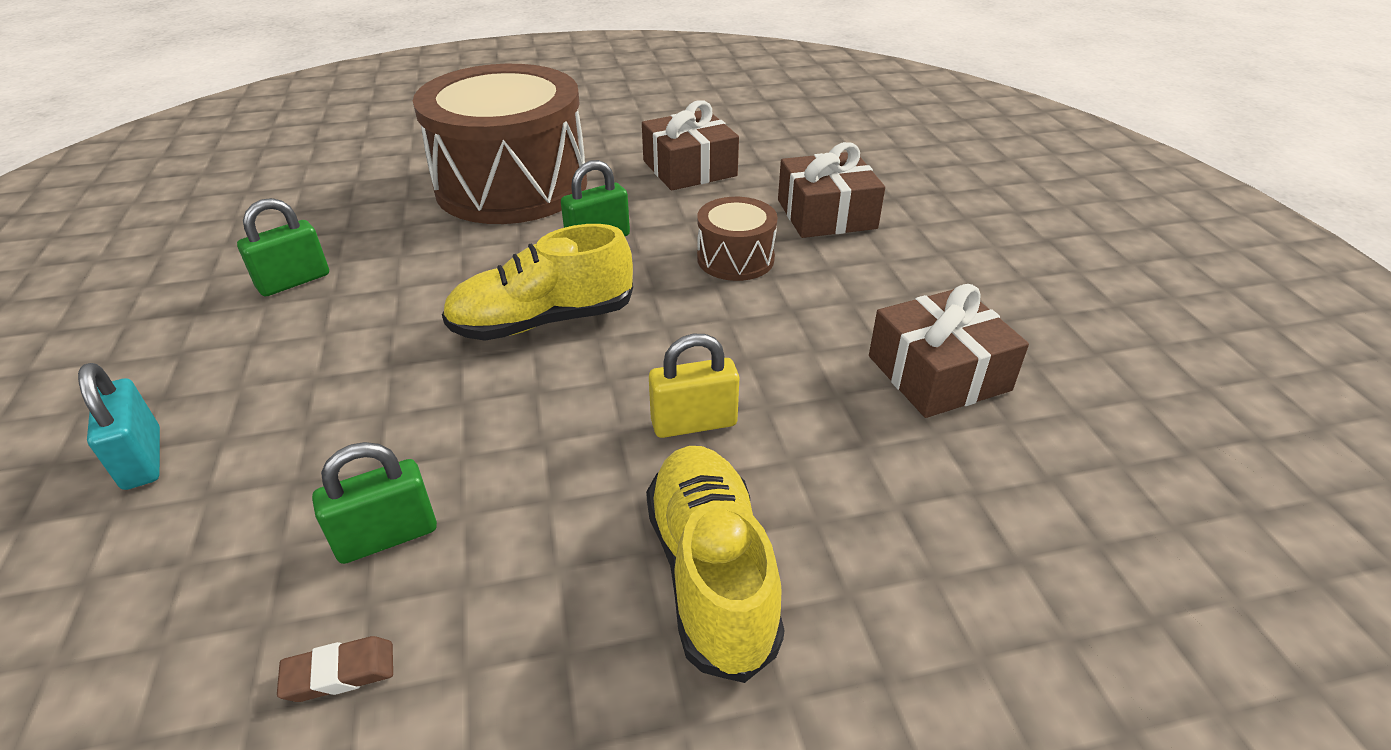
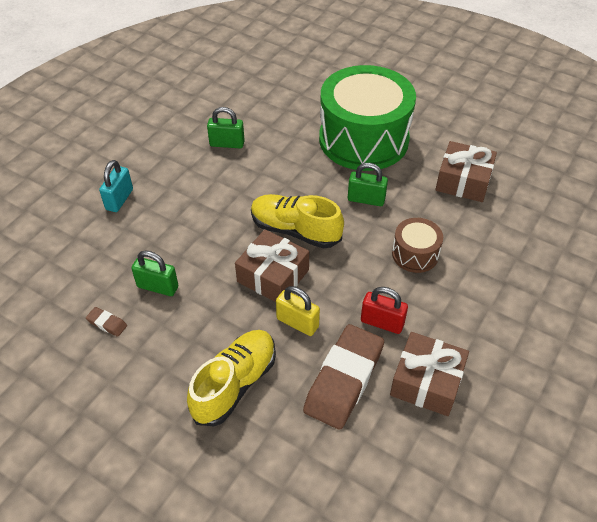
camera: 45 degrees right, 10 degrees up
brown drum [413,64,587,224] -> green drum [319,65,416,171]
brown gift [778,142,885,238] -> brown gift moved to [235,229,309,302]
none -> brown eraser [303,324,384,430]
none -> red padlock [361,287,408,334]

